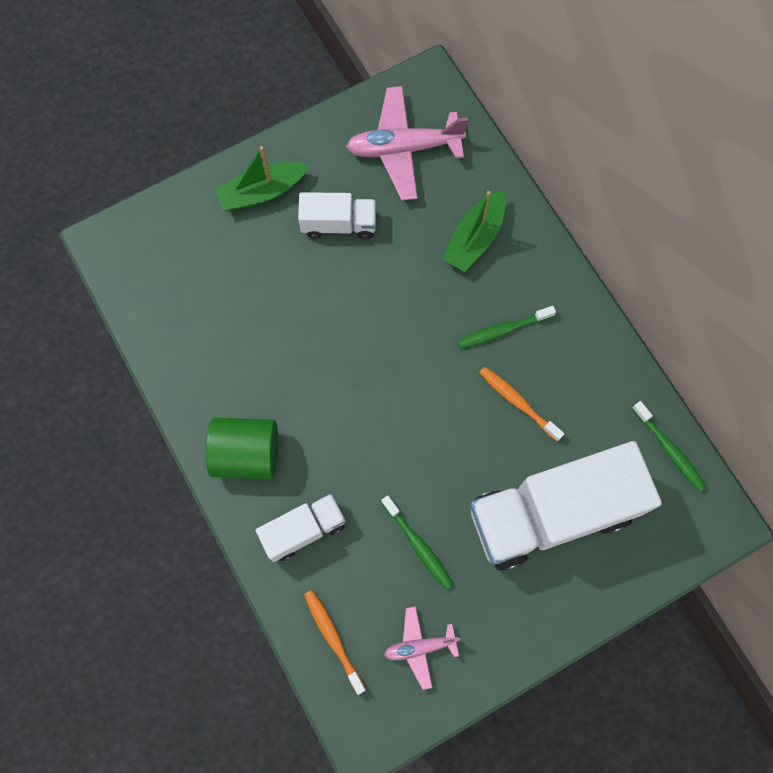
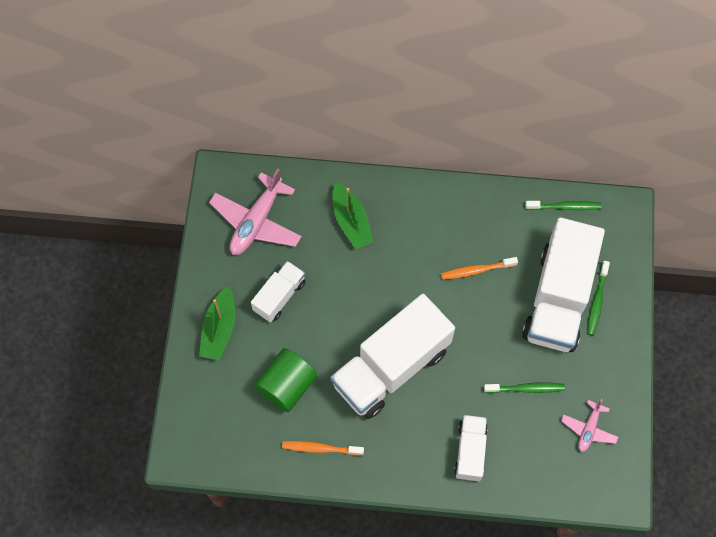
camera: 55 degrees left, 5 degrees down
green cylinder [206,418,278,479] -> green cylinder moved to [254,348,317,412]
orange toothbrush [304,590,366,695] -> orange toothbrush moved to [282,441,364,456]
green toothbrush [457,306,556,349] -> green toothbrush moved to [587,261,610,336]
none -> white truck [331,294,455,419]

